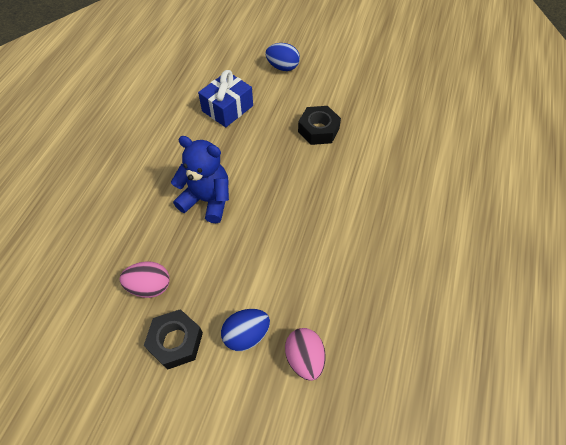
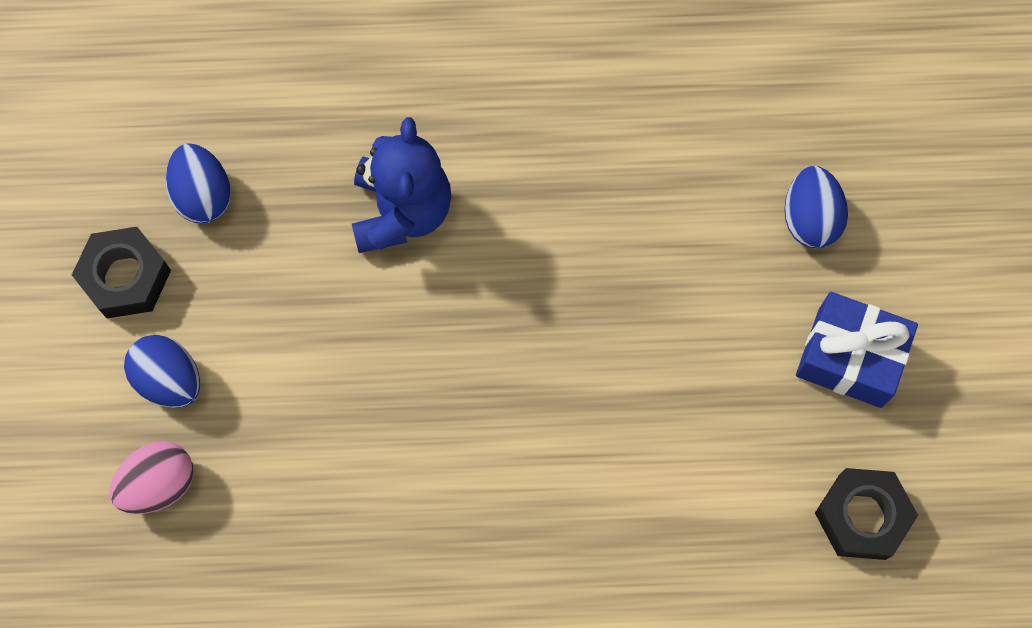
camera: 70 degrees right, 15 degrees up
pink egg [120,261,170,298] -> blue egg [166,143,231,223]
blue gift [198,70,253,127] -> blue gift moved to [796,292,918,408]
black nut [298,106,341,145] -> black nut moved to [815,468,918,560]

